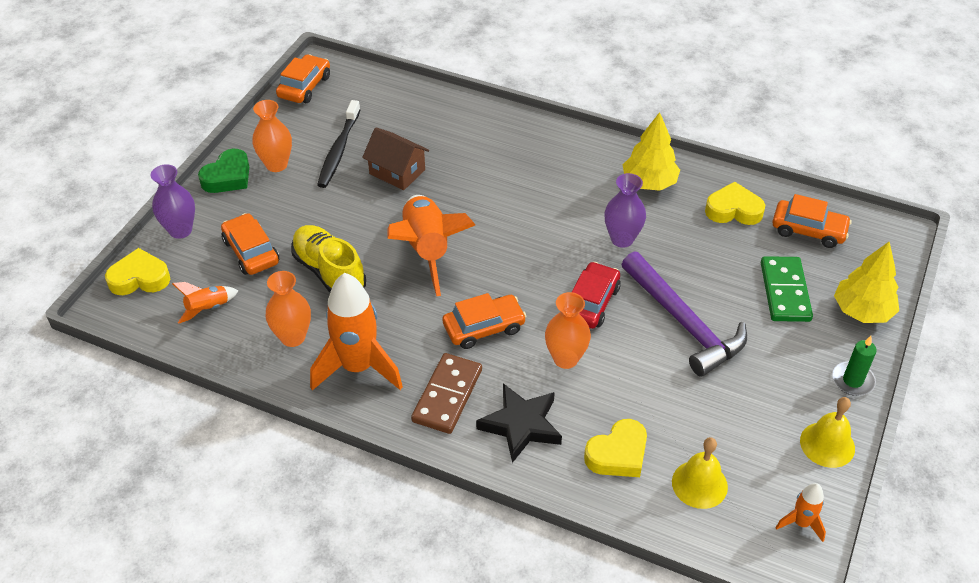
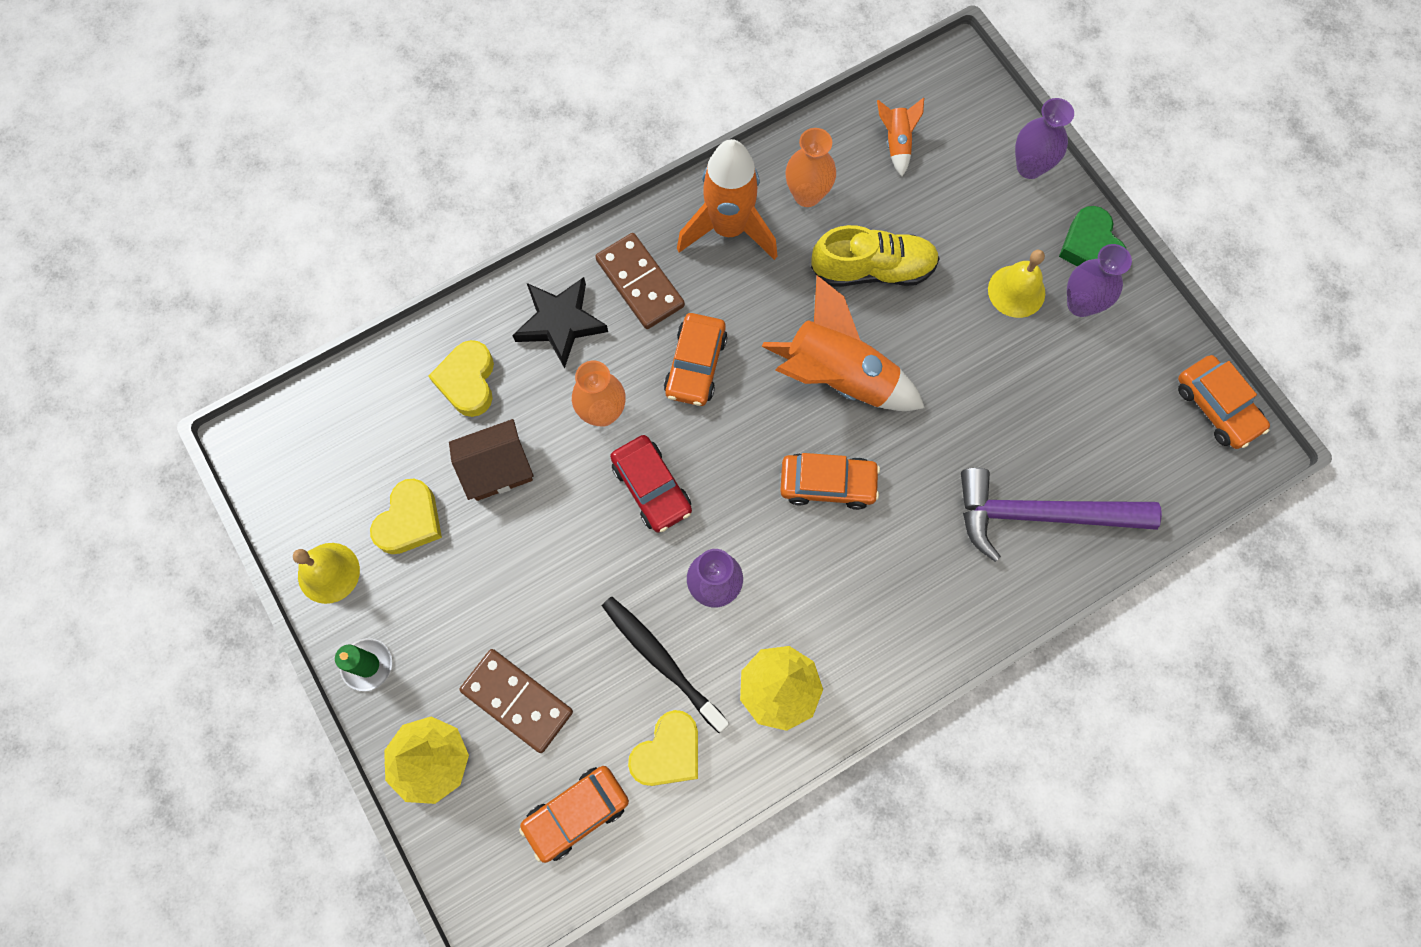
camera: 125 degrees right, 25 degrees up
yellow heart [105,248,170,295] -> yellow heart moved to [370,479,442,554]
orange car [221,213,279,275] -> orange car moved to [780,453,880,510]
orange vase [252,100,292,172] -> purple vase [1067,244,1132,317]
black toothbrush [317,100,360,188] -> black toothbrush moved to [602,597,730,733]
brown house [362,127,429,190] -> brown house moved to [449,419,534,501]
purple hammer [621,252,747,377] -> purple hammer moved to [961,468,1162,562]
yellow bell [672,437,728,509] -> yellow bell moved to [988,250,1045,318]
green domino [761,256,813,322] -> brown domino [459,649,573,753]
orange rocket [775,483,826,542] -> none

